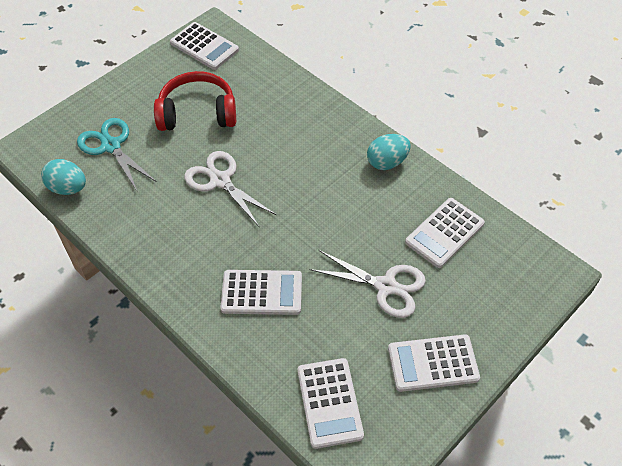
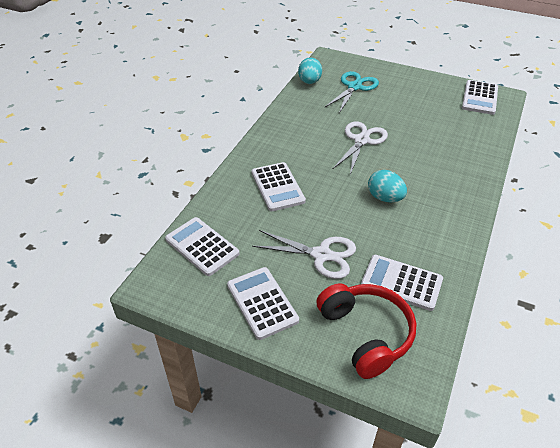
camera: 70 degrees right, 10 degrees down
red headphones [154,71,236,131] -> red headphones moved to [316,283,416,379]
white calculator [298,358,364,449] -> white calculator turned 75 degrees clockwise [165,217,240,276]
white scissors [309,250,426,318] -> white scissors turned 75 degrees counterclockwise [252,230,356,279]
turquoise egg [367,134,410,170] -> turquoise egg moved to [368,170,407,202]

